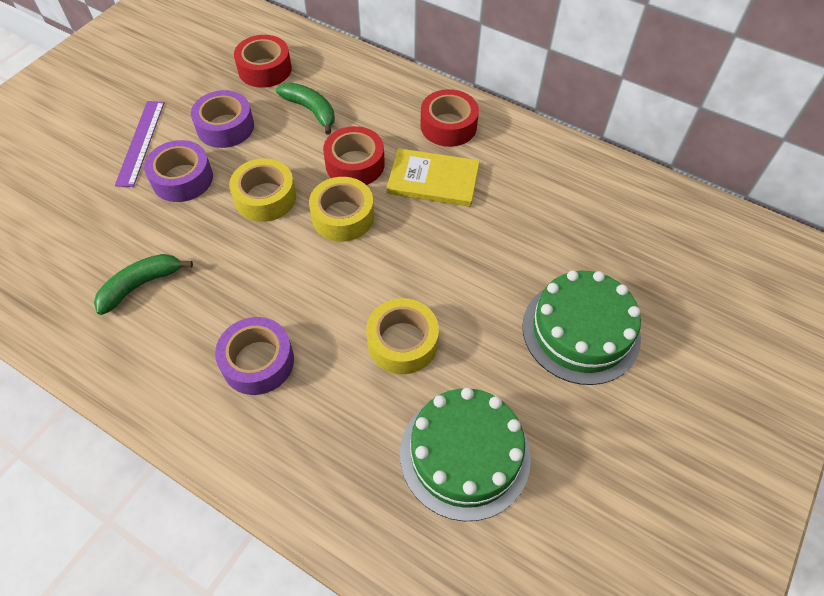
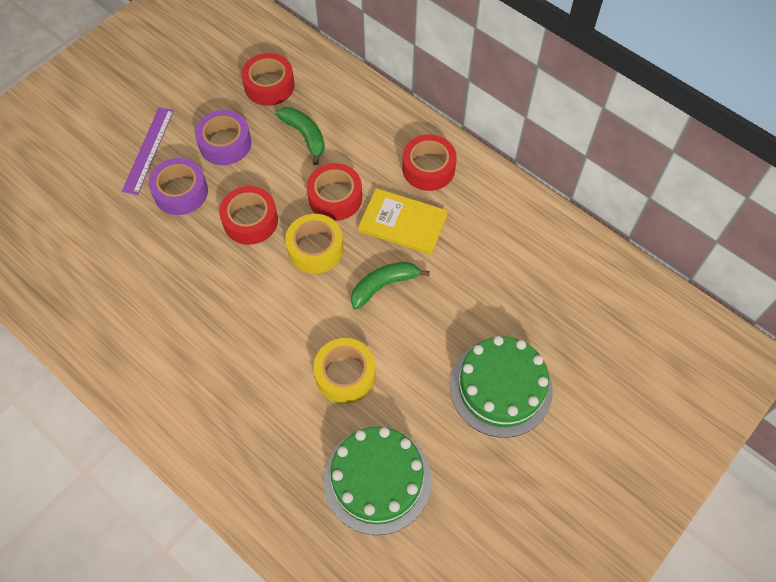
camera: 10 degrees right, 5 degrees up
green banana [94,254,193,315] -> green banana moved to [351,262,430,309]
purple tape [215,317,294,395] -> none
yellow tape [229,158,296,222] -> red tape [219,186,278,245]

